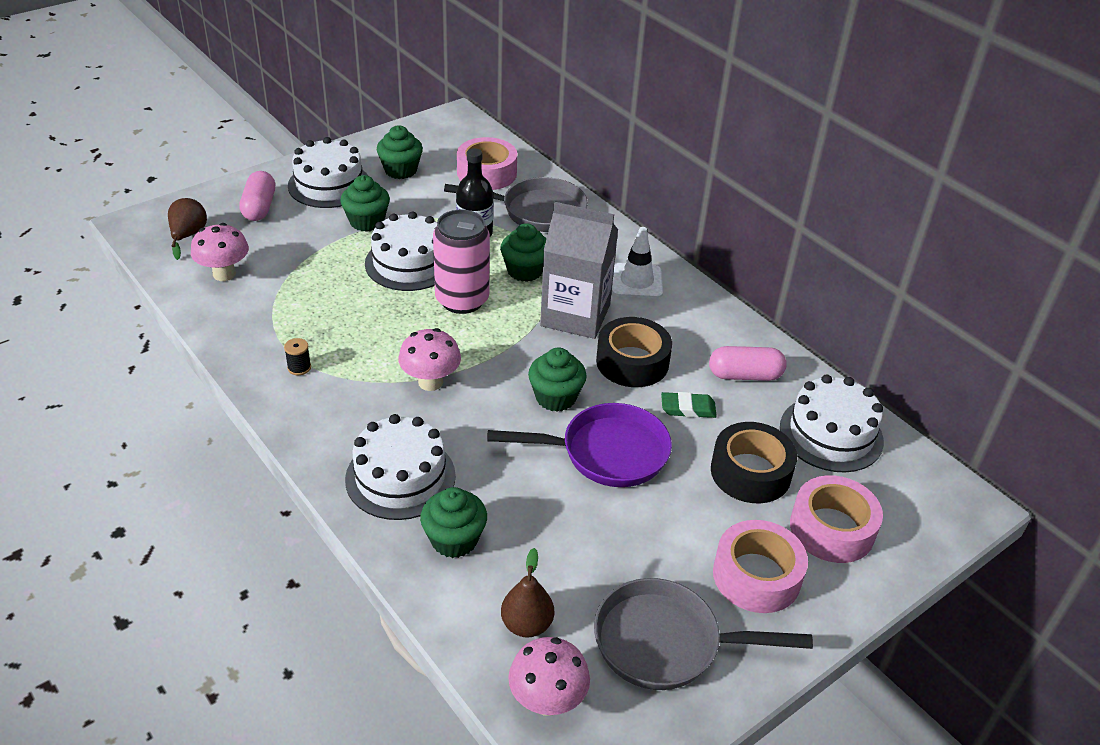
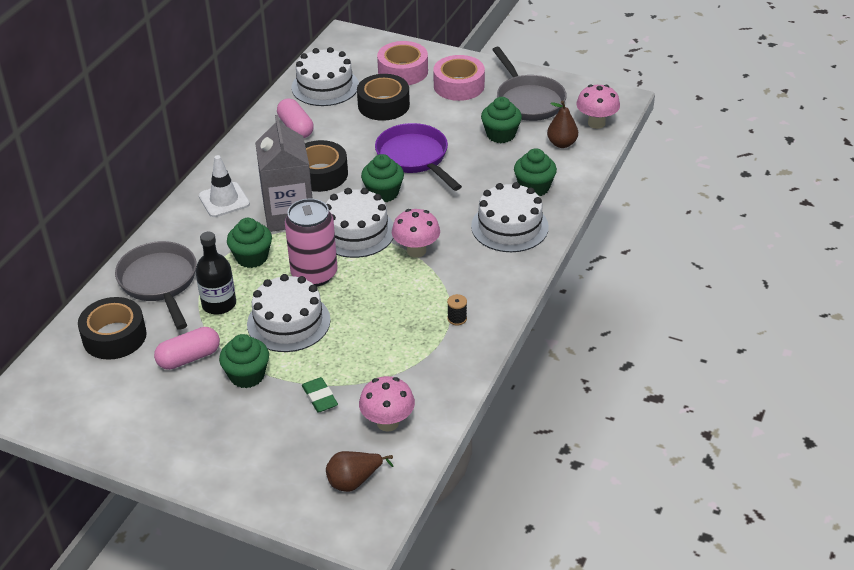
camera: 115 degrees left, 0 degrees up
pink capsule [239,171,275,221] -> pink capsule moved to [154,327,220,370]
white cake [288,137,368,208] -> white cake moved to [326,188,393,258]
green cupcake [377,125,423,179] -> green cupcake moved to [481,97,522,143]
pink tape [457,137,517,190] -> black tape [78,297,147,360]
green eraser [661,392,717,418] -> green eraser moved to [302,377,338,413]

